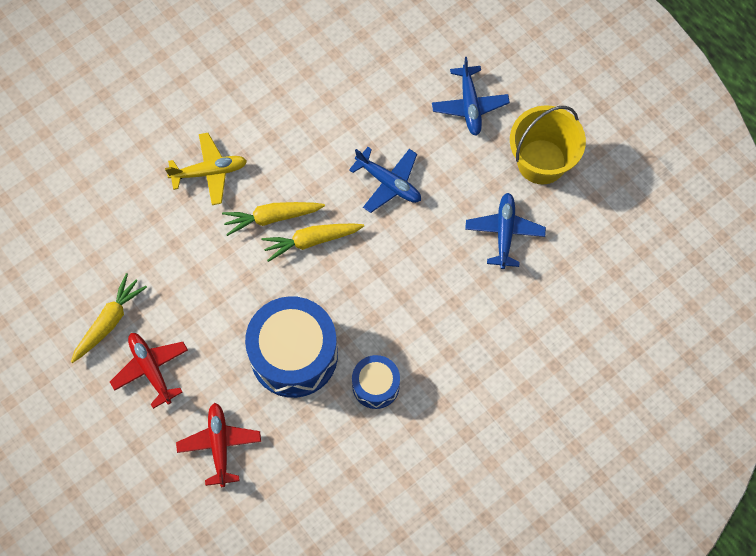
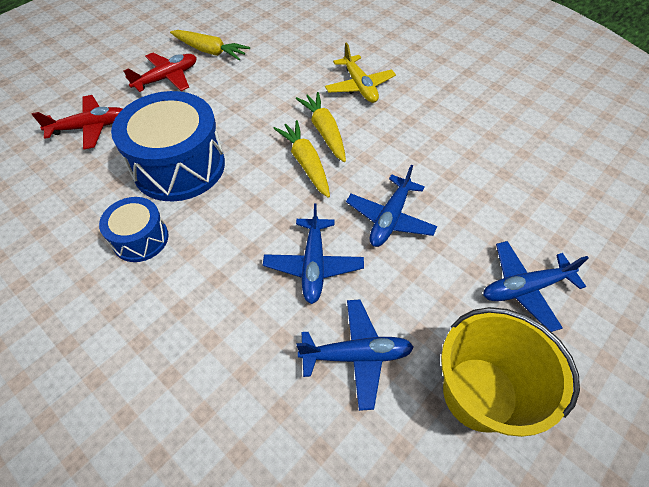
camera: 80 degrees right, 15 degrees down
none -> blue plane [263,204,364,304]

